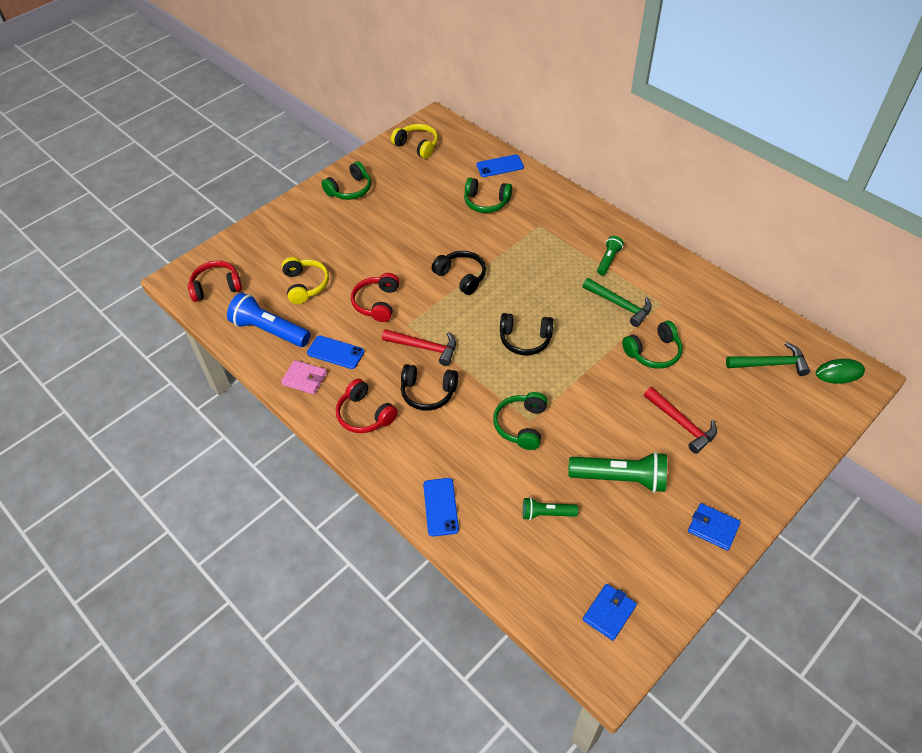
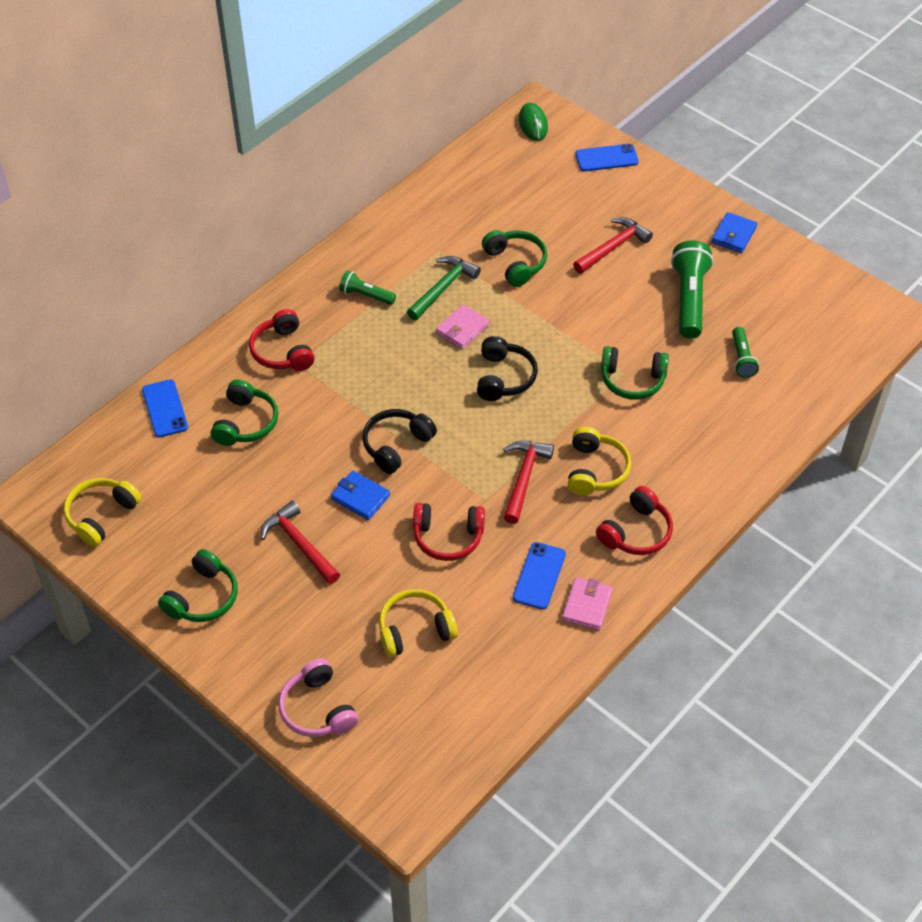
camera: 95 degrees left, 0 degrees up
red headphones [188,261,242,302] -> red headphones moved to [249,309,315,371]
blue flashlight [227,293,310,347] -> none
green headphones [321,161,371,200] -> green headphones turned 75 degrees clockwise [158,549,238,622]
black headphones [401,364,458,411] -> yellow headphones [568,427,631,495]
blue phone [423,478,459,537] -> blue phone moved to [575,144,639,171]
blue wallet [583,584,637,641] -> blue wallet moved to [331,471,390,520]
green hammer [726,342,810,376] -> none
none -> red hammer [261,501,340,584]
none -> pink headphones [278,658,358,737]
none -> pink wallet [436,304,489,349]

